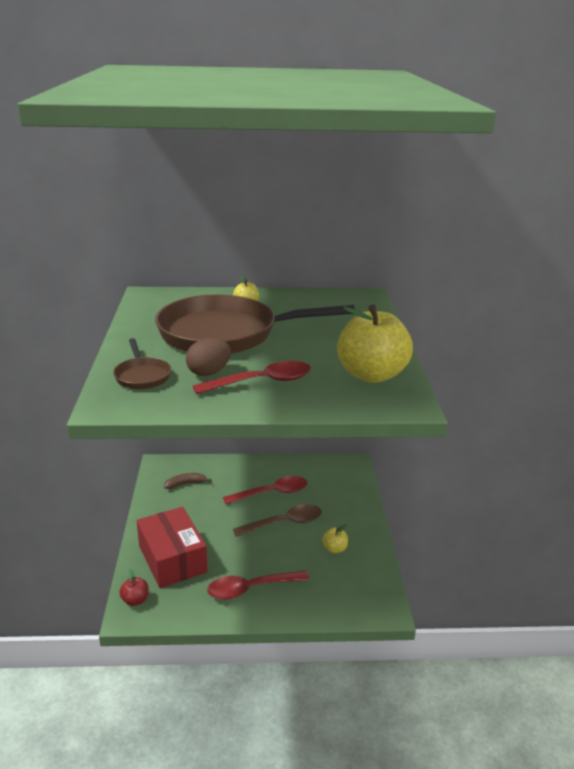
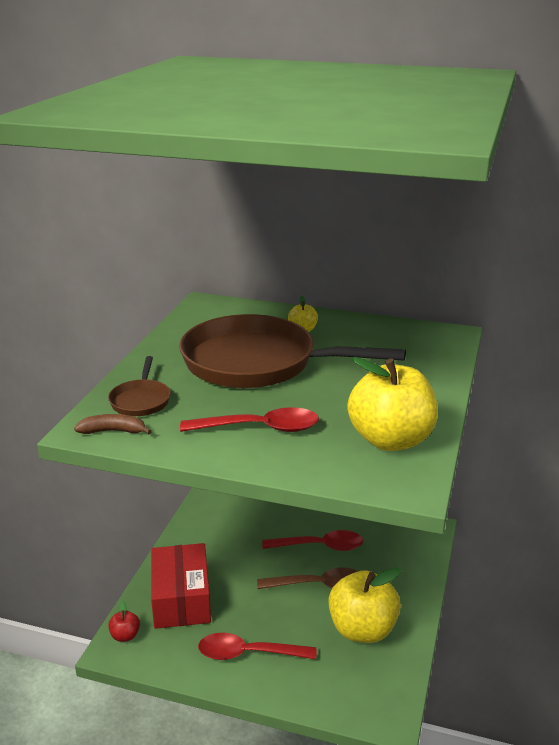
camera: 20 degrees right, 0 degrees up
brown banana [164,473,212,489] -> brown banana moved to [74,414,152,434]
brown egg [186,338,231,376] -> none
yellow apple [322,524,348,553] -> yellow apple [328,567,401,643], size x2.30

